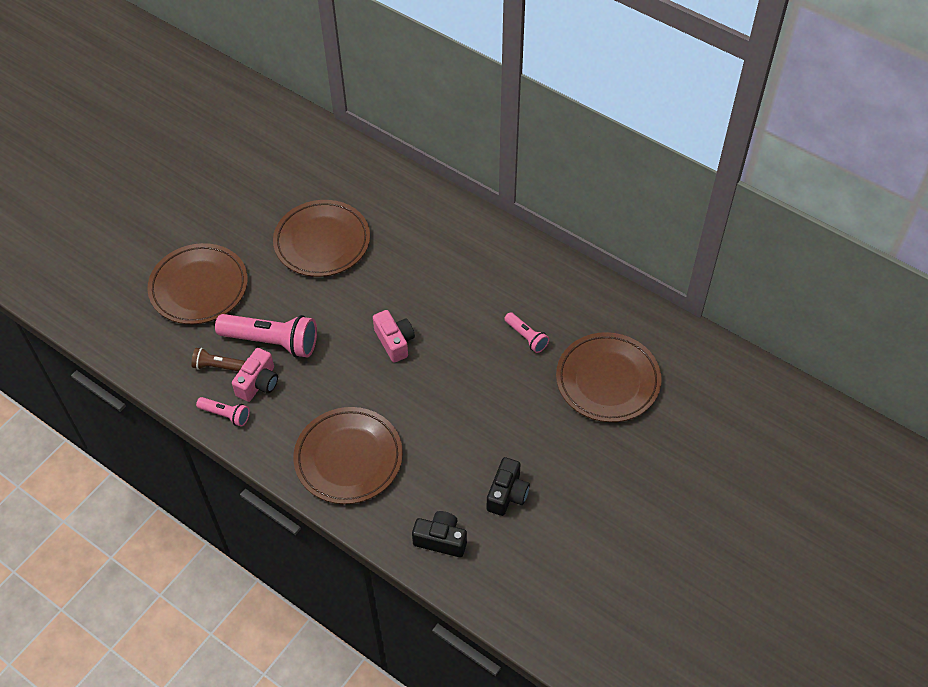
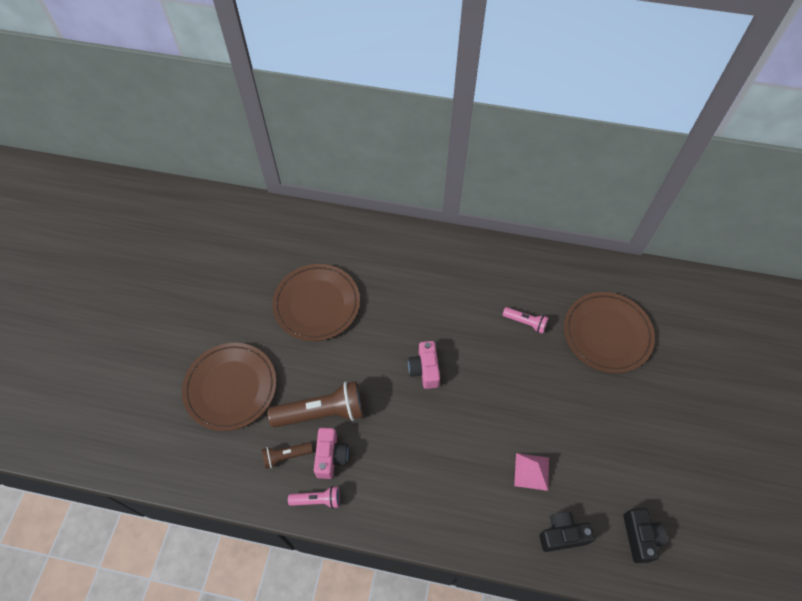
camera: 25 degrees left, 5 degrees up
pink flashlight [215,314,317,358] -> brown flashlight [268,381,364,428]
brown plate [293,407,403,504] -> none
pink camera [373,310,415,363] -> pink camera turned 135 degrees counterclockwise [408,341,440,389]
black camera [487,457,530,516] -> black camera moved to [623,508,667,563]
none -> pink pyramid [514,453,549,491]

